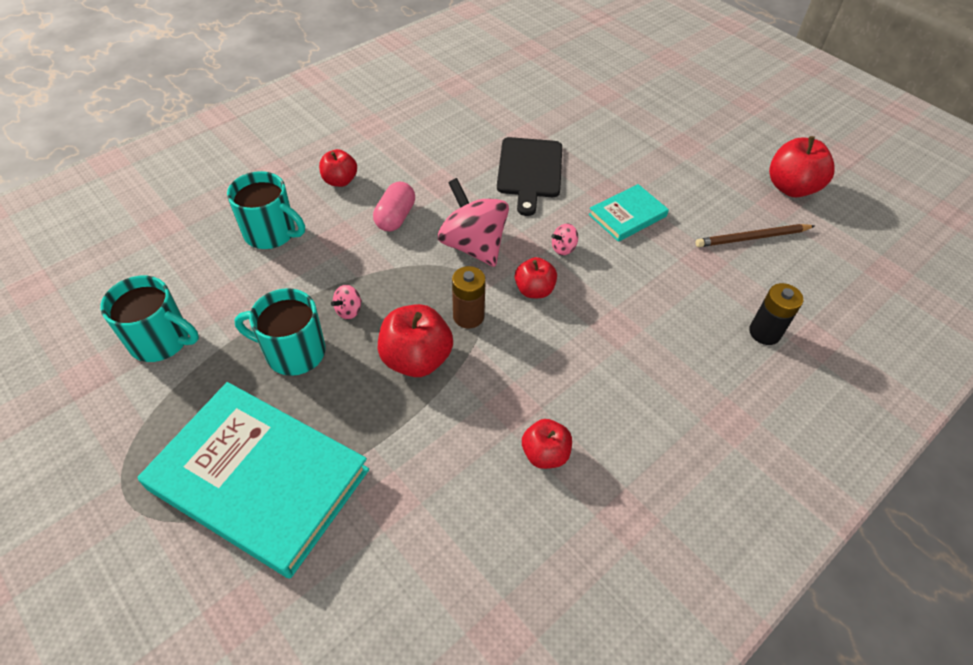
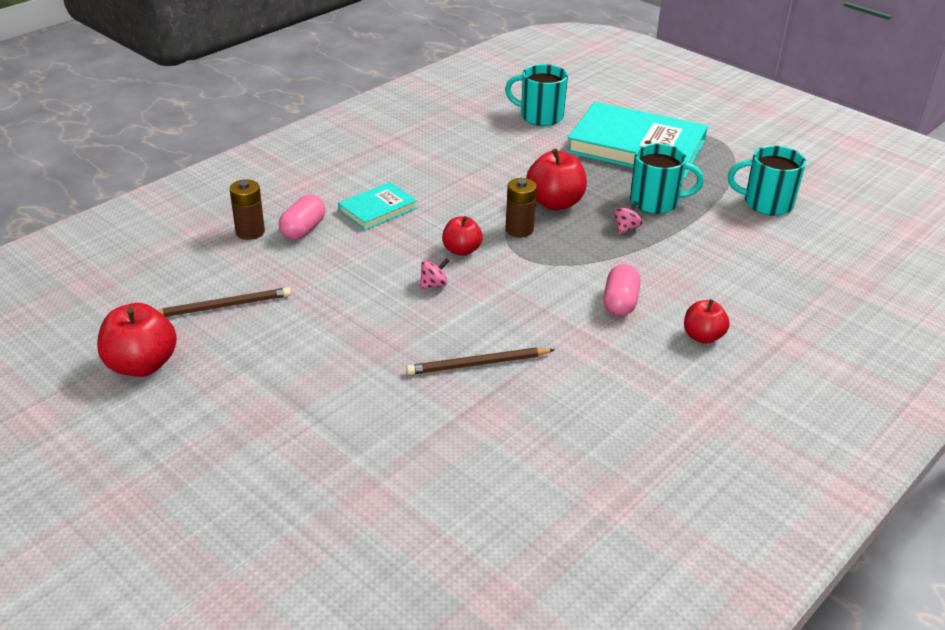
camera: 175 degrees right, 15 degrees down
turquoise mug [227,171,305,249] -> turquoise mug moved to [505,64,568,126]
pink spinning top [438,178,509,267] -> none
black cutting board [497,137,562,216] -> brown pencil [406,348,555,375]
red apple [522,419,572,469] -> none
turquoise book [589,184,669,242] -> turquoise book moved to [338,182,417,230]
black battery [749,283,803,345] -> brown battery [230,179,265,240]
none -> pink capsule [278,195,325,240]

